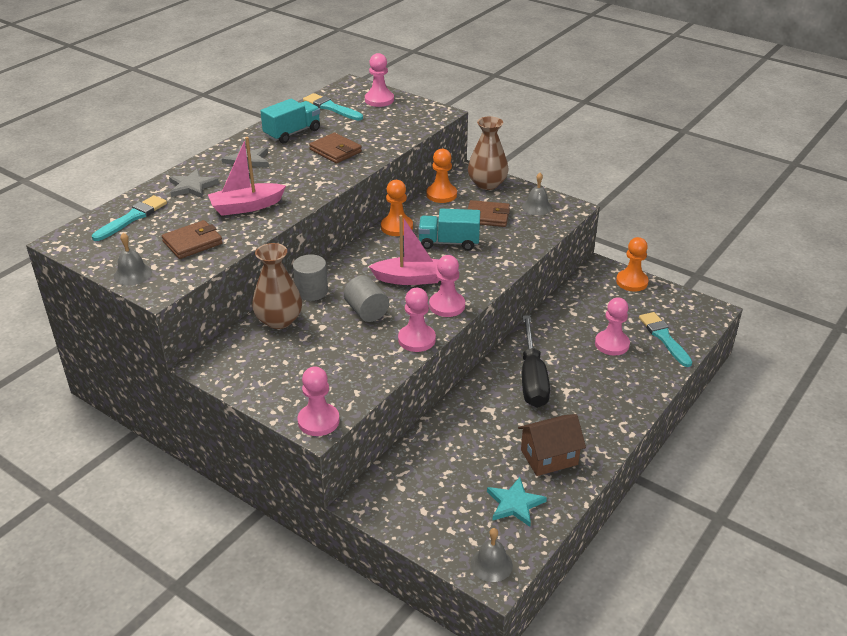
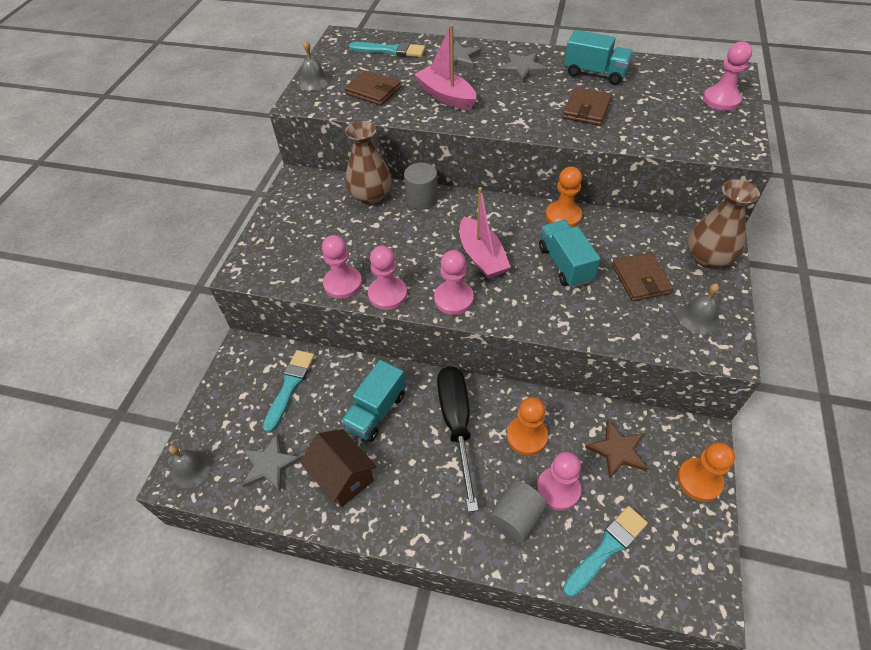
camera: 70 degrees right, 15 degrees up
pink pawn [298,366,340,436] -> pink pawn moved to [322,235,362,299]
turquoise brush [303,93,363,120] -> turquoise brush moved to [263,350,315,433]
grey cylinder [344,275,389,322] -> grey cylinder moved to [489,480,547,543]
orange pawn [427,149,457,203] -> orange pawn moved to [507,397,548,455]
turquoise star [487,477,547,527] -> grey star [242,434,302,492]
black screwdriver [522,315,550,408] -> black screwdriver turned 105 degrees clockwise [437,366,478,512]
none -> turquoise truck [341,360,406,442]
none -> brown star [585,420,648,479]

